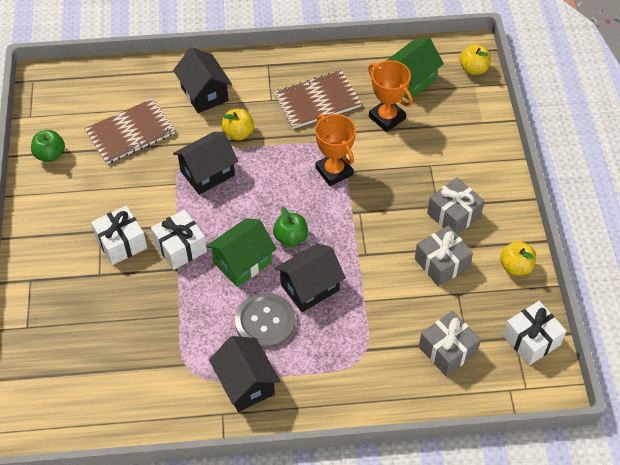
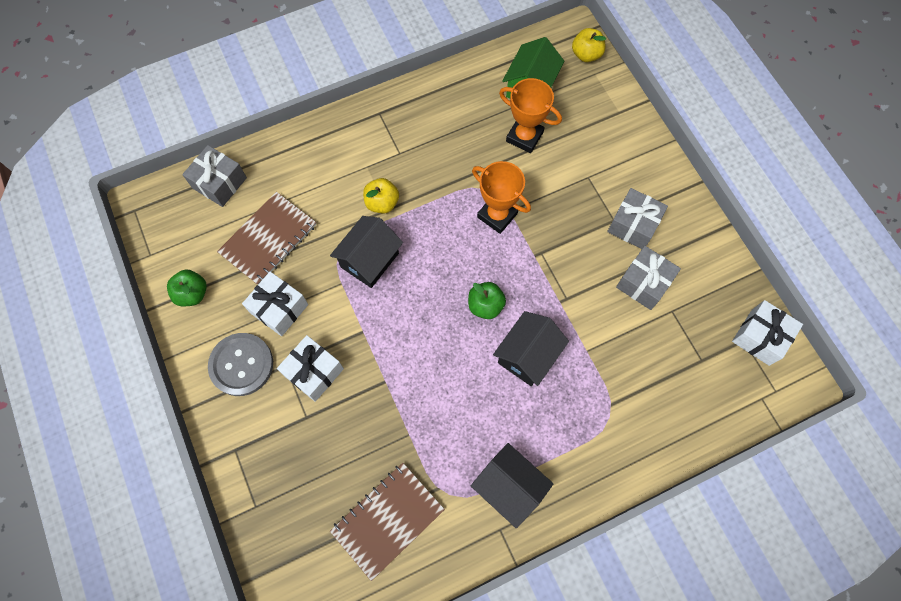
camera: 20 degrees left, 15 degrees up
white gift [151,210,207,270] -> white gift moved to [242,272,308,336]
black house [173,47,232,113] -> none
green house [206,218,277,287] -> none
grey button [235,293,296,349] -> grey button moved to [208,333,273,396]
brown notebook [274,70,362,129] -> brown notebook moved to [330,463,445,581]
grey gift [419,311,481,376] -> grey gift moved to [182,145,247,207]
yellow apple [500,241,536,275] -> none

